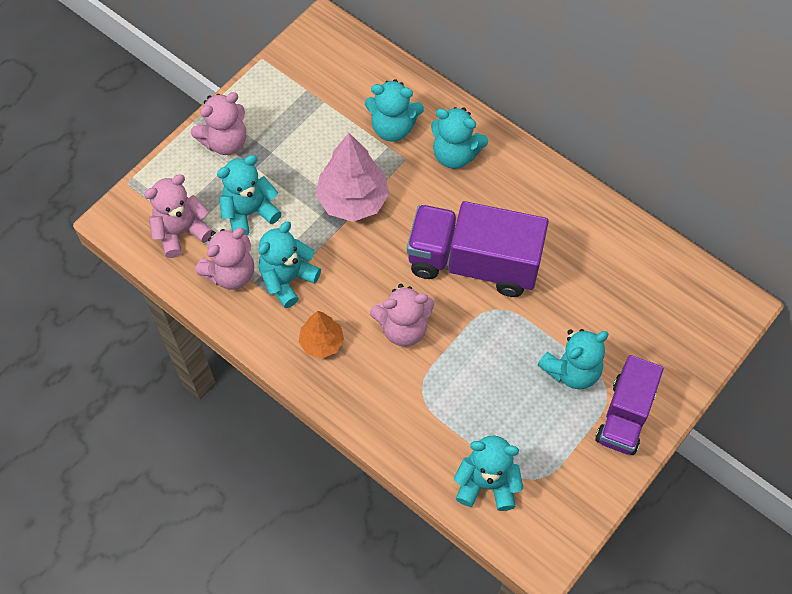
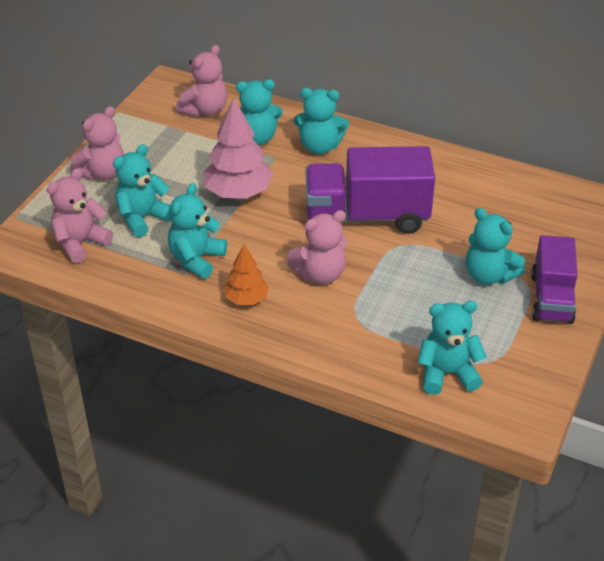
camera: 15 degrees left, 20 degrees down
pink teddy bear [195,228,254,290] -> pink teddy bear moved to [176,45,227,117]
turquoise teddy bear [537,329,609,389] -> turquoise teddy bear turned 90 degrees clockwise [466,208,525,285]

